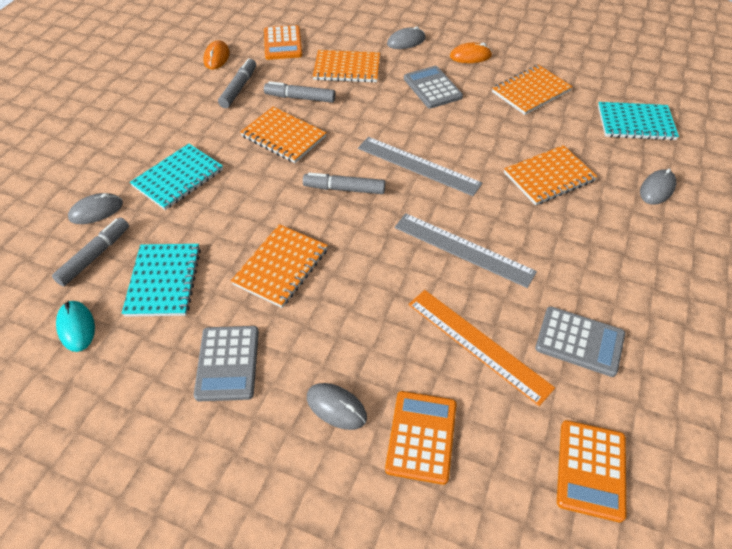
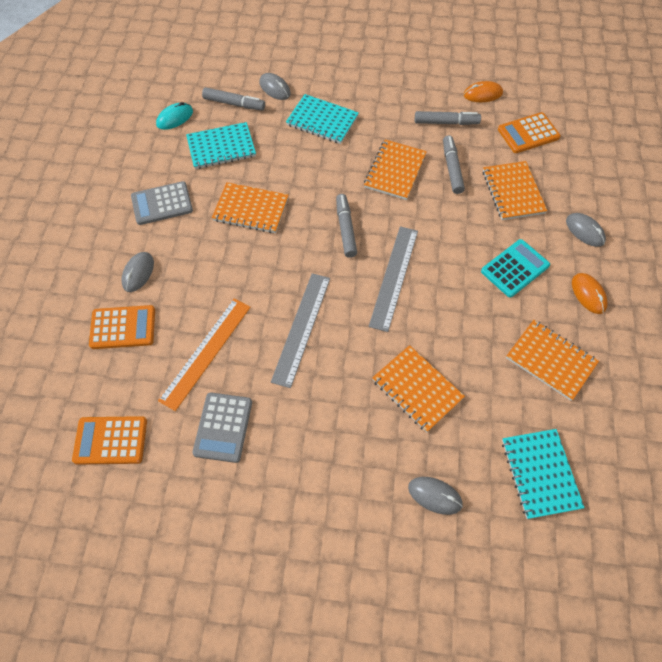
camera: 75 degrees right, 10 degrees up
grey calculator [404,66,463,109] -> turquoise calculator [481,239,550,298]

